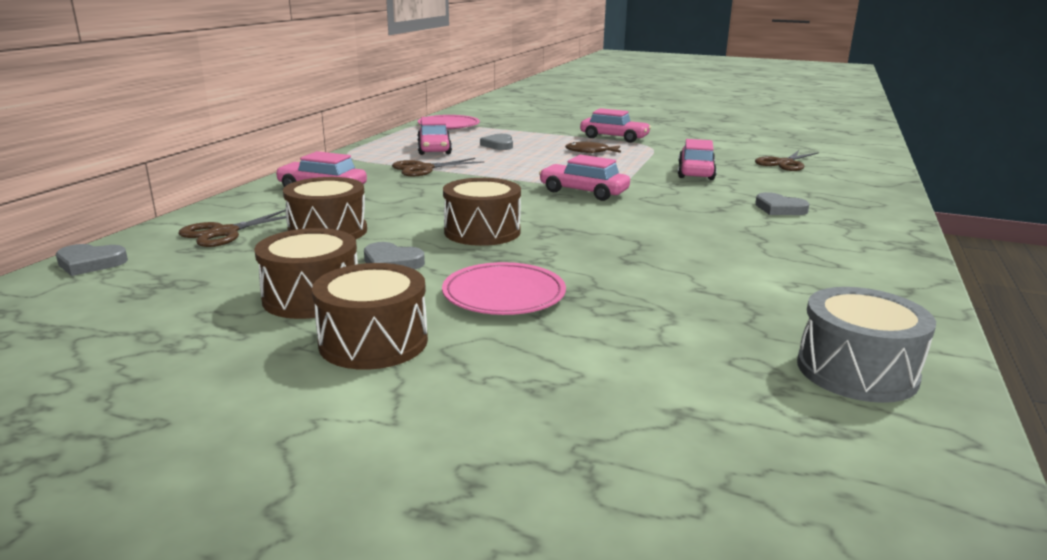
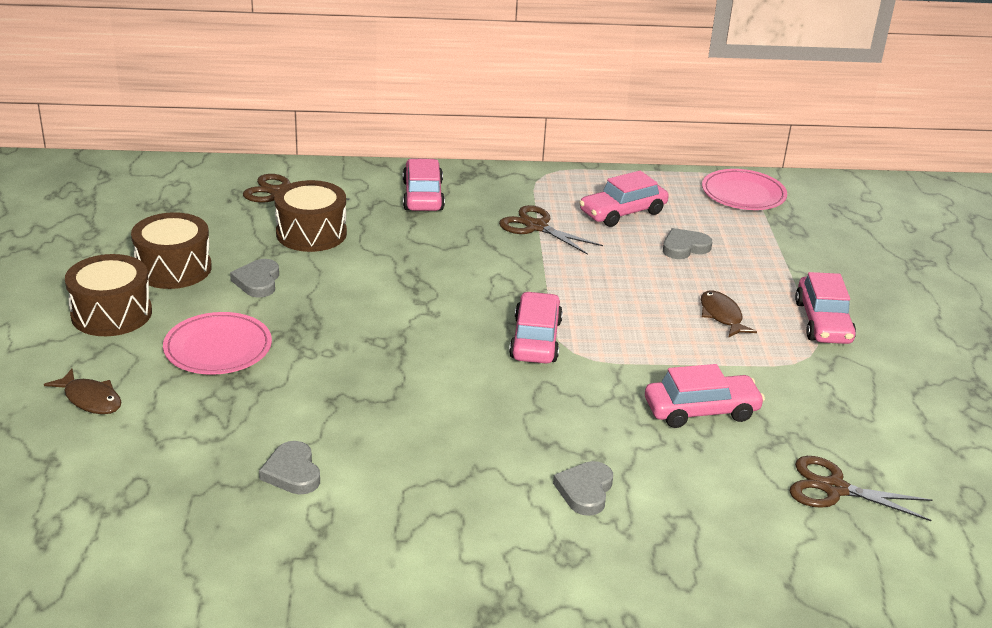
camera: 65 degrees right, 10 degrees up
grey heart [56,244,128,276] -> grey heart moved to [259,441,320,494]
brown drum [443,178,521,246] -> none
grey drum [797,287,936,403] -> none
none -> brown fish [44,368,121,414]

